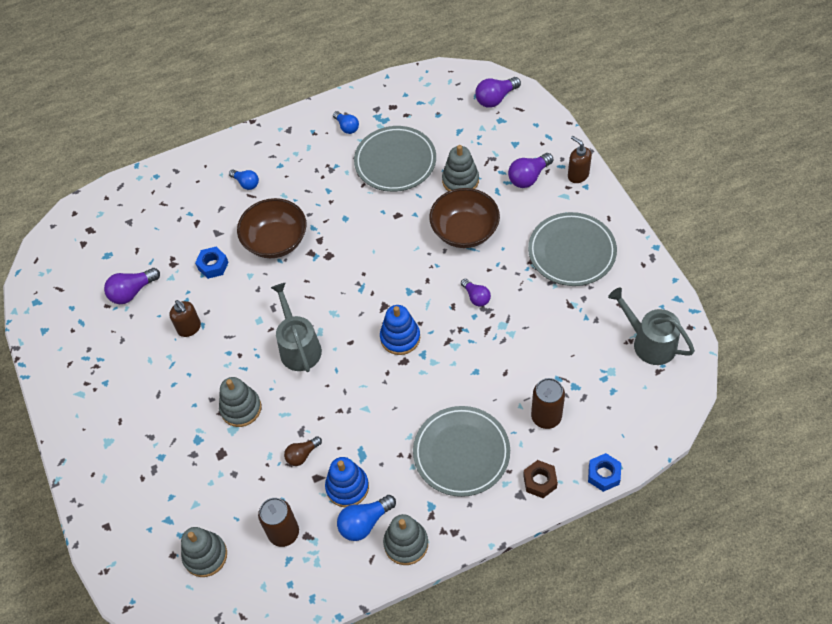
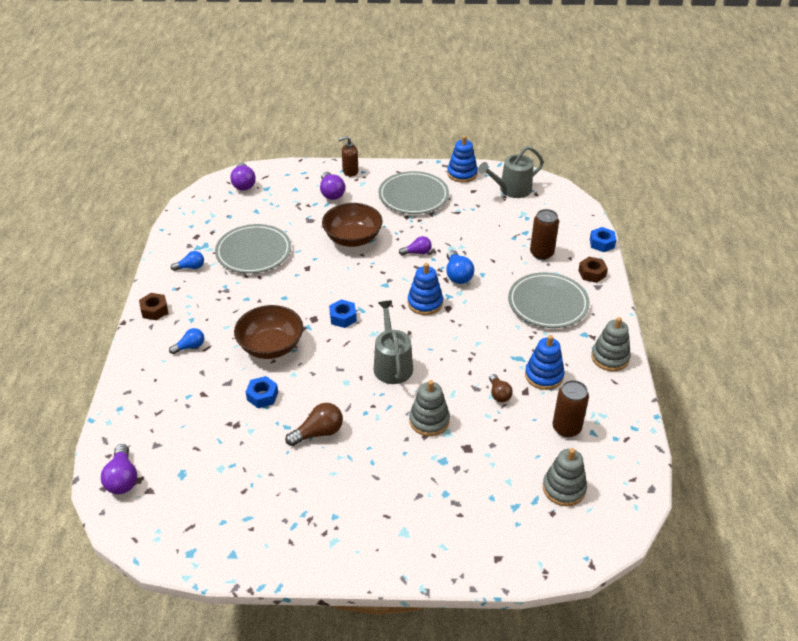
camera: 70 degrees left, 15 degrees down
purple light bulb [104,268,160,304] -> purple light bulb moved to [101,444,137,494]
brown soap dispenser [169,300,201,337] -> brown light bulb [285,403,343,446]
grey watering can [271,283,322,372] -> grey watering can turned 75 degrees clockwise [374,301,413,384]
blue light bulb [337,495,396,541] -> blue light bulb moved to [446,250,474,284]
grey stacking toy [442,145,479,191] -> none
none -> brown nut [139,293,168,320]
none -> blue nut [329,299,357,328]
none -> blue stacking toy [447,136,478,183]

